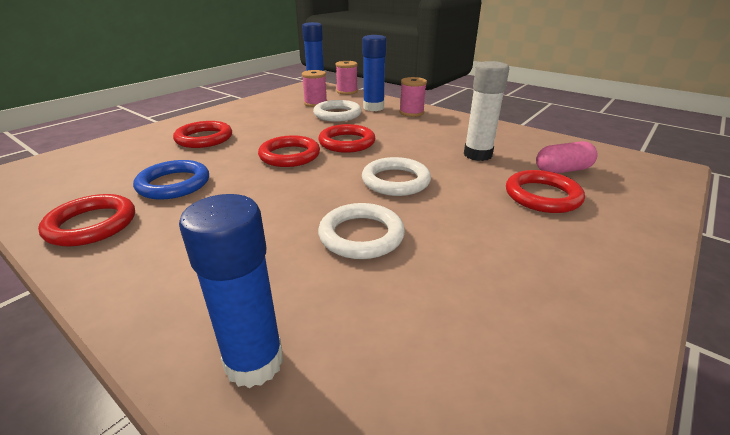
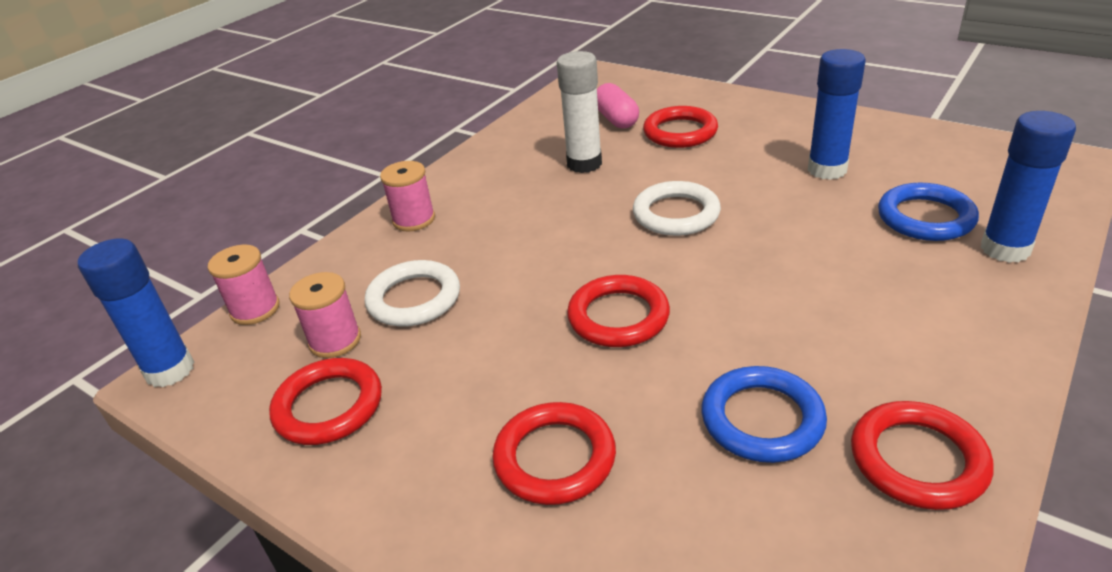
camera: 90 degrees left, 5 degrees up
red ring [318,124,375,153] -> red ring moved to [269,358,382,445]
white ring [318,203,405,259] -> none
blue glue stick [363,35,387,111] -> blue glue stick moved to [808,49,866,180]
none -> blue ring [878,183,979,241]

